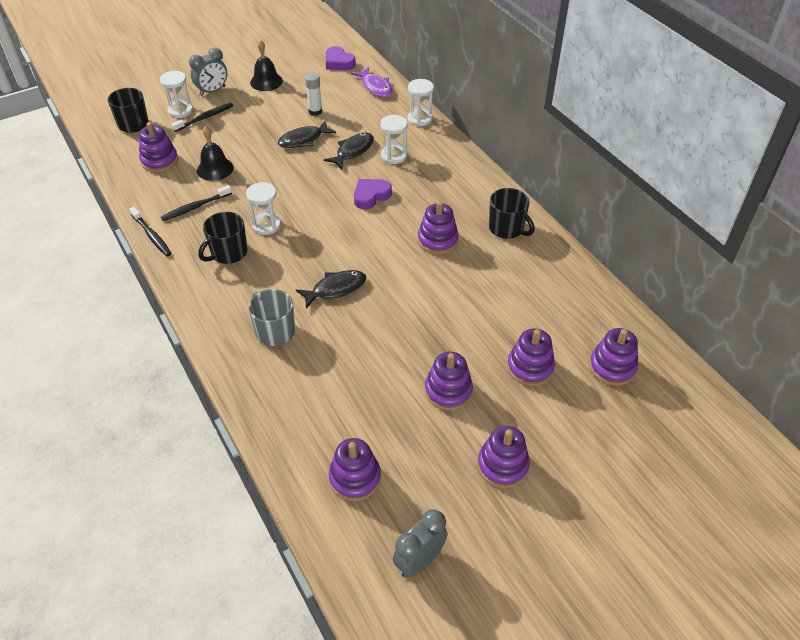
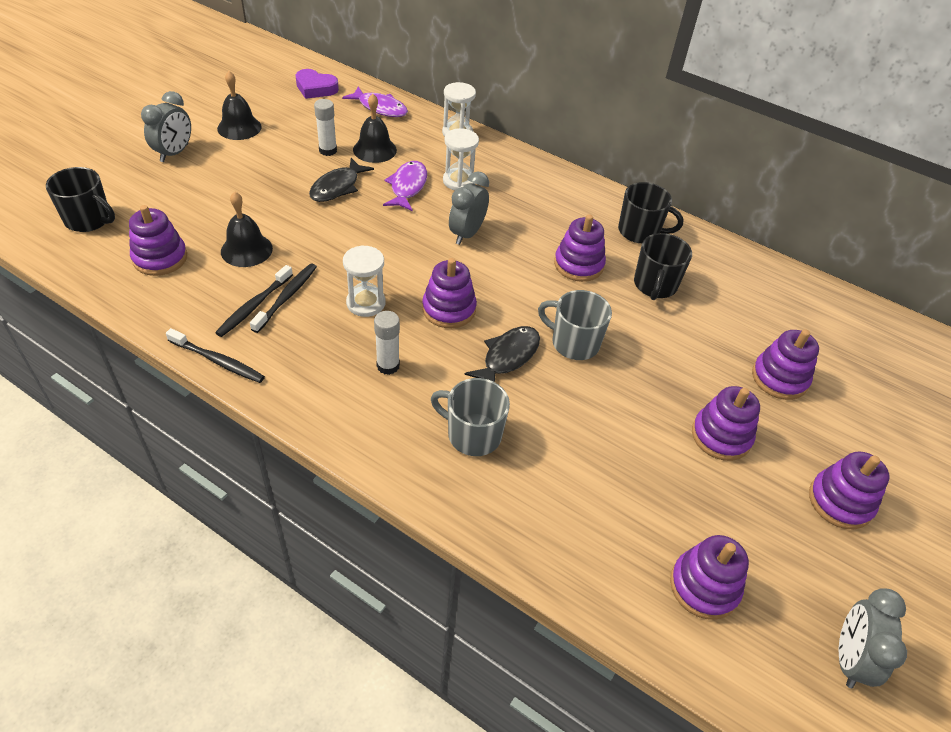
camera: 30 degrees left, 0 degrees up
white hourglass [160,71,193,118] -> none
black toothbrush [172,103,233,132] -> black toothbrush moved to [250,263,317,333]
black mug [198,212,247,264] -> black mug moved to [634,233,692,300]
black fish [324,132,374,169] -> purple fish [383,161,427,211]
purple heart [354,179,392,209] -> grey clock [449,171,489,245]
purple stacking toy [589,328,638,386] -> purple stacking toy moved to [422,258,477,328]
none -> black bell [353,94,397,163]
none -> white glue stick [374,311,400,375]
none -> grey mug [538,290,612,360]

